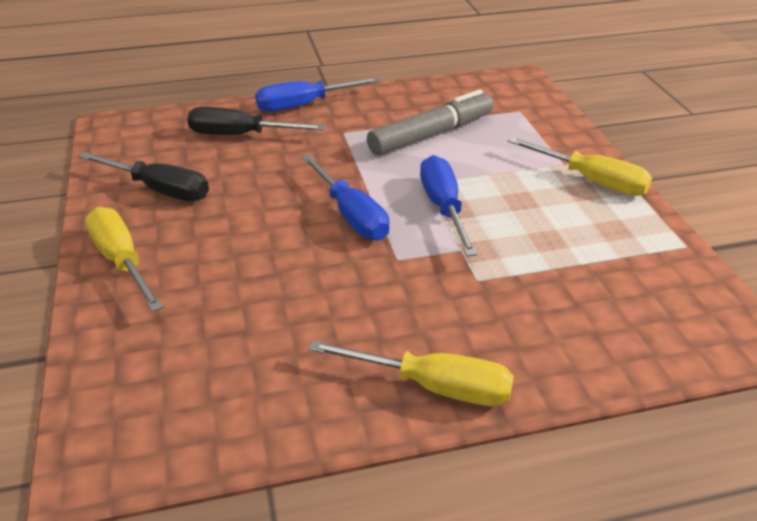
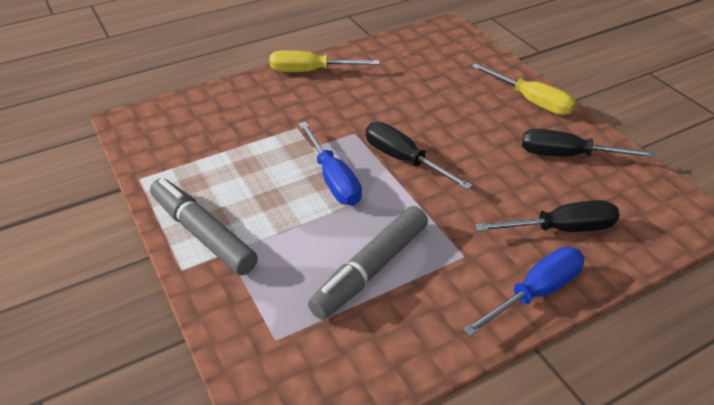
camera: 165 degrees right, 5 degrees up
blue screwdriver [301,154,390,240] -> black screwdriver [366,122,473,190]
yellow screwdriver [508,137,652,196] -> grey marker [150,178,258,275]

